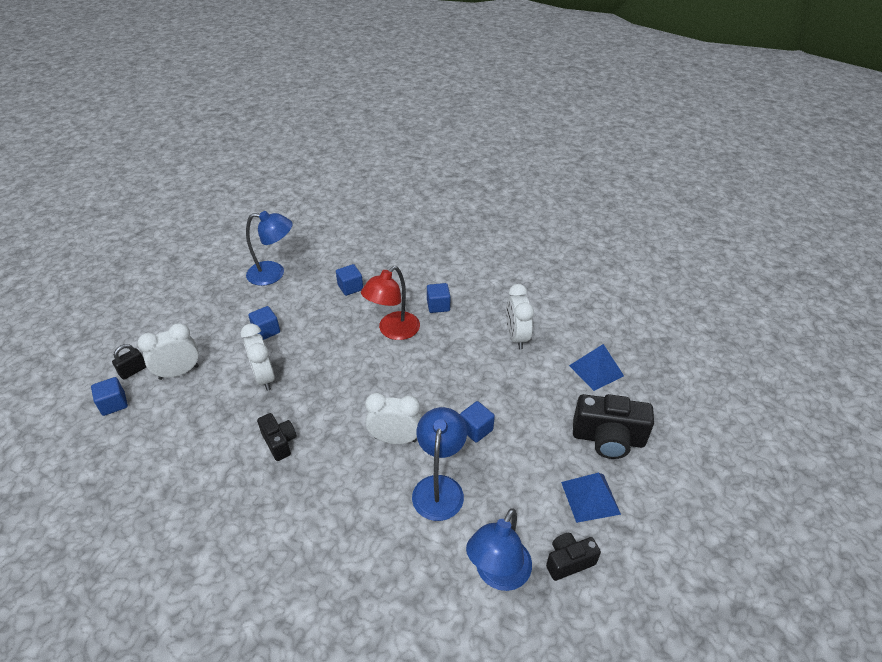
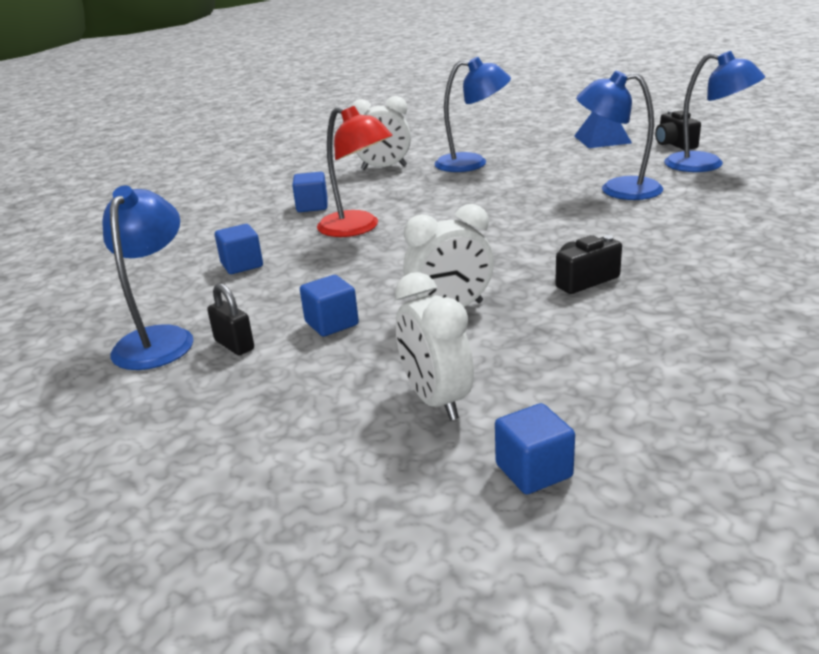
camera: 85 degrees left, 15 degrees down
black padlock [112,344,146,380] -> black padlock moved to [207,283,254,355]
white clock [365,393,422,444] -> none
blue cube [460,401,495,443] -> none
blue pyramid [569,344,624,391] -> none
black camera [573,394,654,459] -> none
none -> blue lamp [435,57,511,172]

